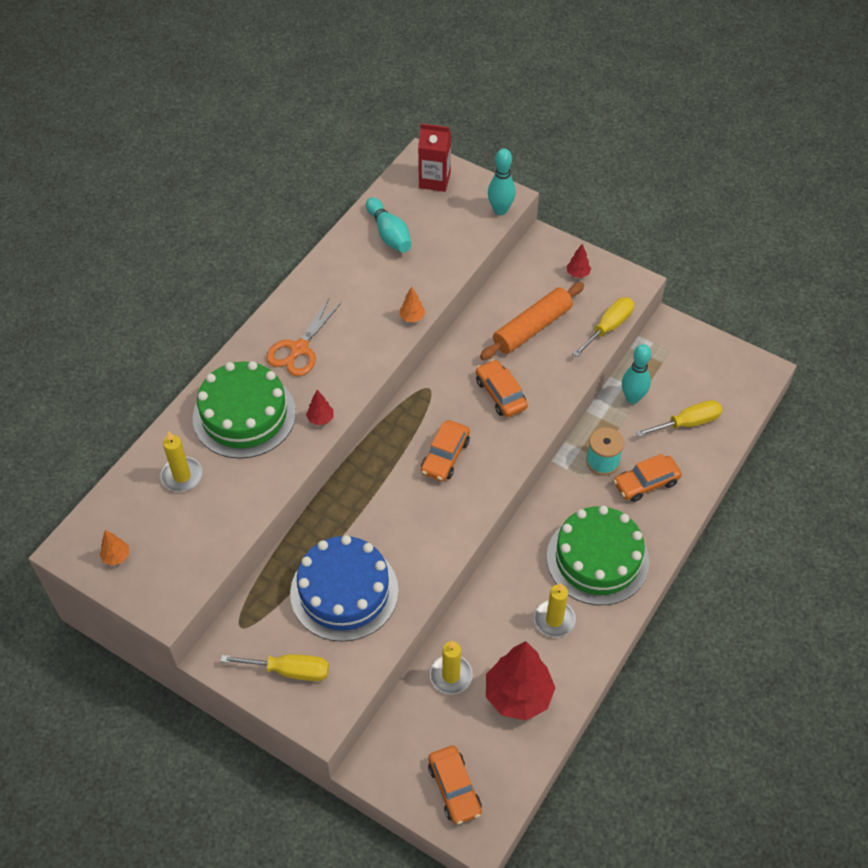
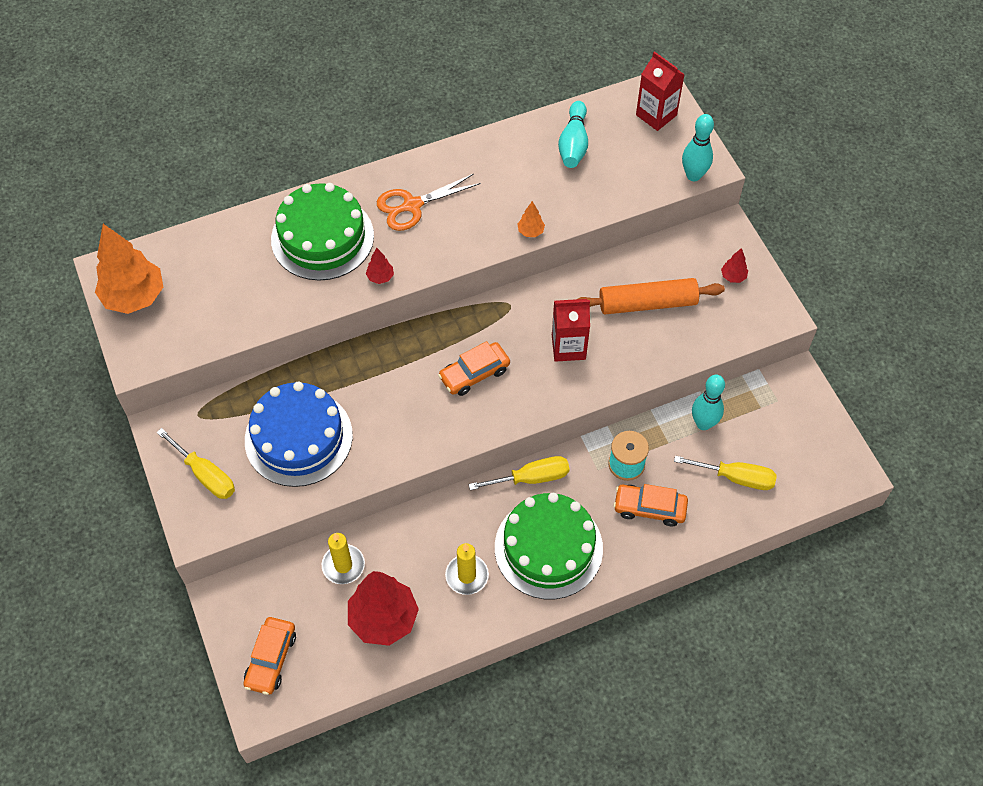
camera: 35 degrees right, 5 degrees up
orange tree [99,530,129,566] -> orange tree [95,224,163,314], size x2.37
yellow candle [160,431,202,492] -> none
orange car [476,359,528,417] -> red carton [552,299,590,362]
yellow screwdriver [572,297,634,357] -> yellow screwdriver moved to [468,456,570,490]

